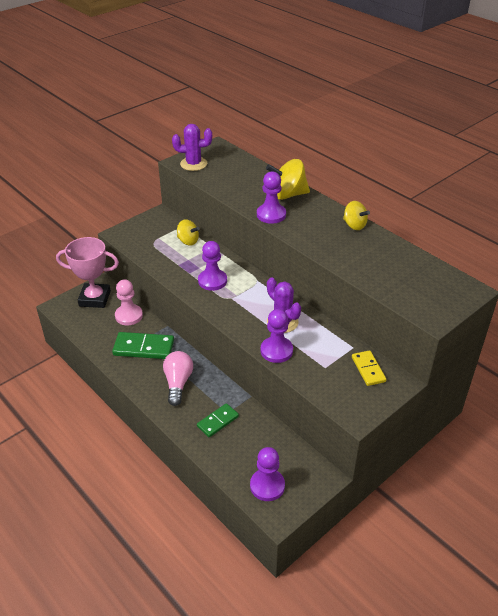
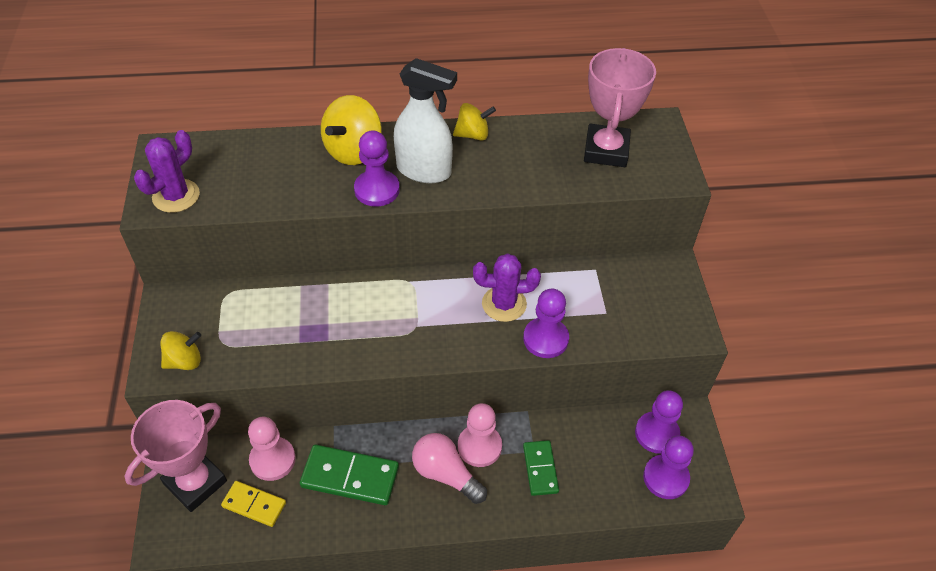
camera: 55 degrees left, 10 degrees up
green domino [112,332,174,359] -> green domino turned 60 degrees clockwise [300,445,399,505]
yellow spinning top [177,219,200,245] -> yellow spinning top moved to [160,331,201,370]
purple pawn [198,241,227,291] -> purple pawn moved to [635,390,683,454]
yellow domino [352,350,387,386] -> yellow domino moved to [221,481,286,527]
none -> white spray bottle [394,58,457,183]
none -> pink pawn [458,403,502,467]
none -> pink trophy [584,48,656,167]

